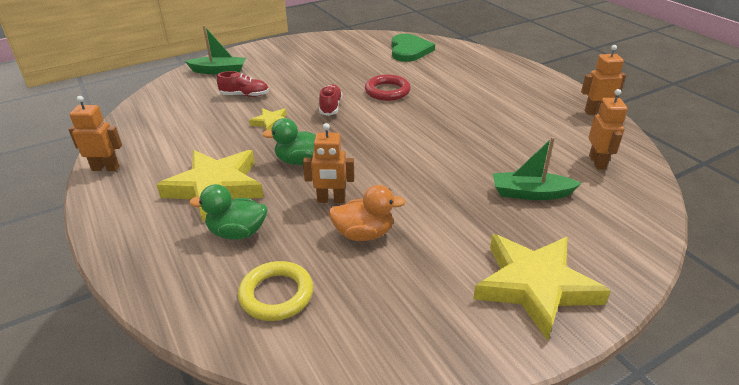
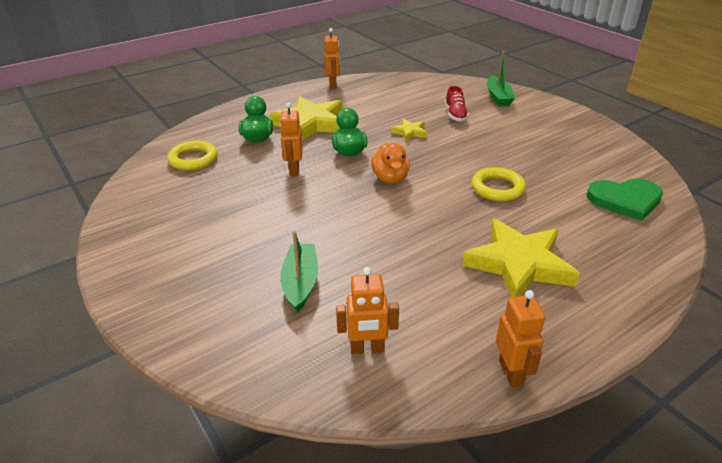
camera: 85 degrees right, 0 degrees up
red shoe [319,84,342,116] -> none
orange duck [328,185,406,241] -> orange duck moved to [371,143,410,184]
red ring [365,74,411,101] -> yellow ring [472,167,526,201]
yellow star [473,234,611,341] -> yellow star moved to [462,219,580,298]

